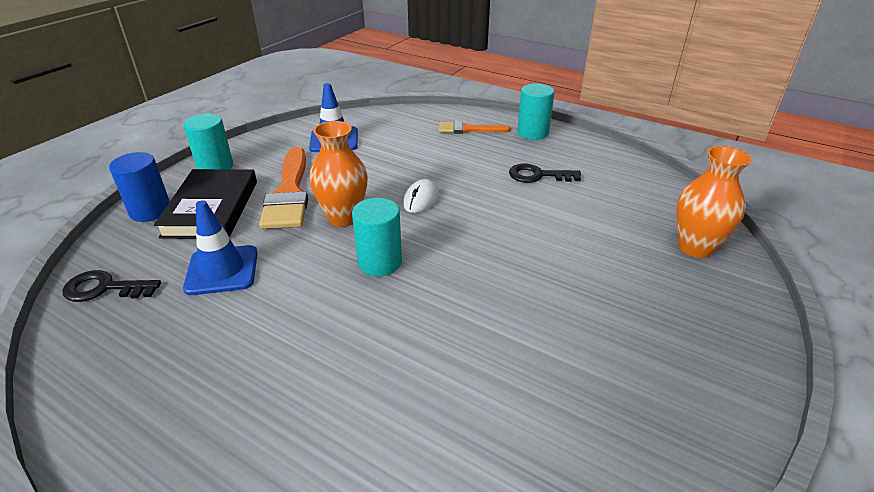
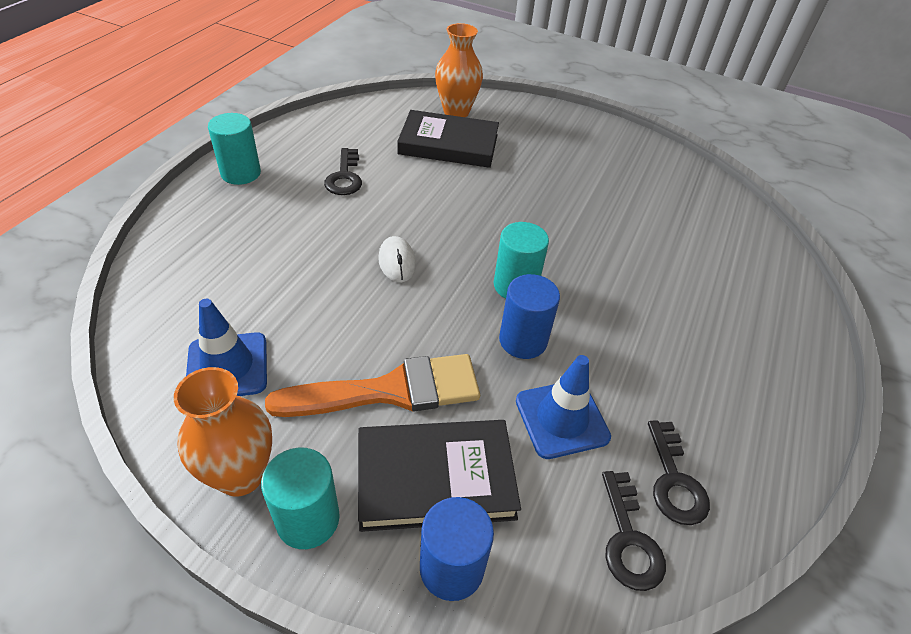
camera: 100 degrees left, 10 degrees up
orange vase [310,121,368,227] -> orange vase moved to [174,367,272,496]
white mouse [403,179,439,213] -> white mouse turned 60 degrees clockwise [378,236,416,282]
orange brush [439,121,510,134] -> none
none -> black book [397,110,499,168]
none -> blue cylinder [499,274,560,359]
none -> black key [648,420,710,525]

